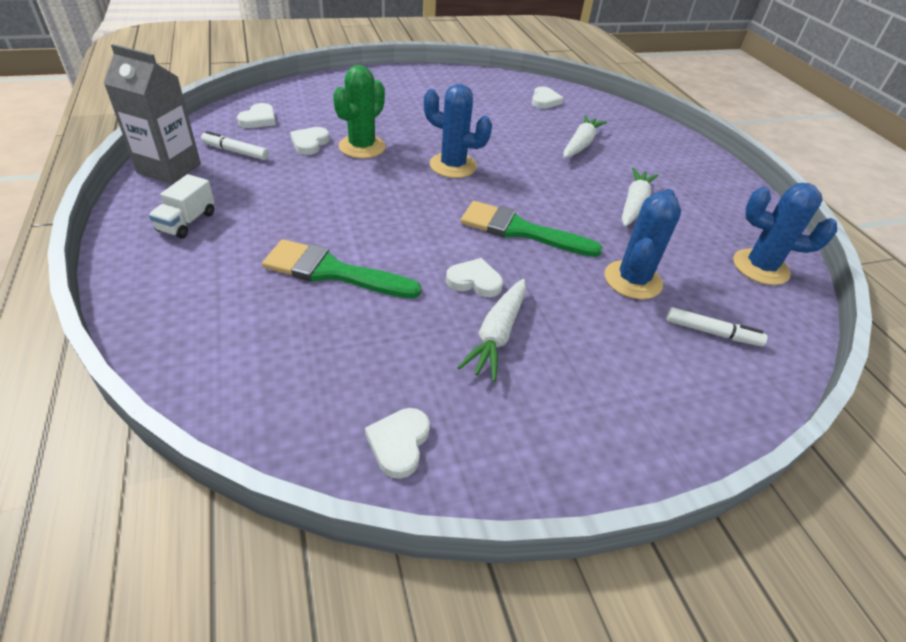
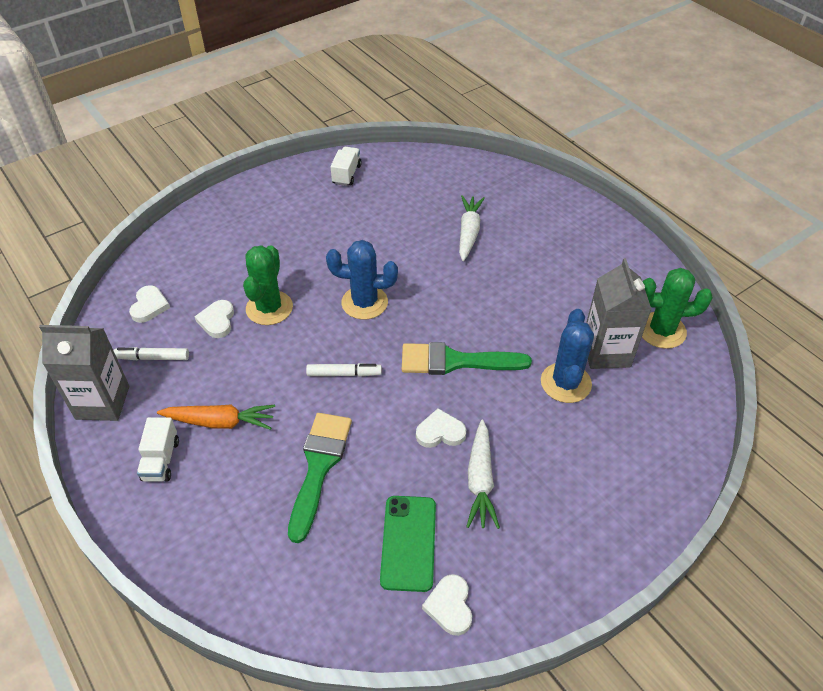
camera: 15 degrees left, 5 degrees up
green brush [262,239,422,298] -> green brush turned 105 degrees clockwise [288,413,352,543]
white heart [532,86,564,109] -> none
white carrot [622,168,659,227] -> none
white marker [667,307,768,347] -> white marker moved to [306,363,382,377]
blue cactus [733,183,837,285] -> green cactus [642,268,713,349]
none -> orange carrot [157,405,275,430]
none -> white truck [331,147,362,186]
none -> green phone [380,496,436,592]
none -> grey carton [586,258,652,369]

